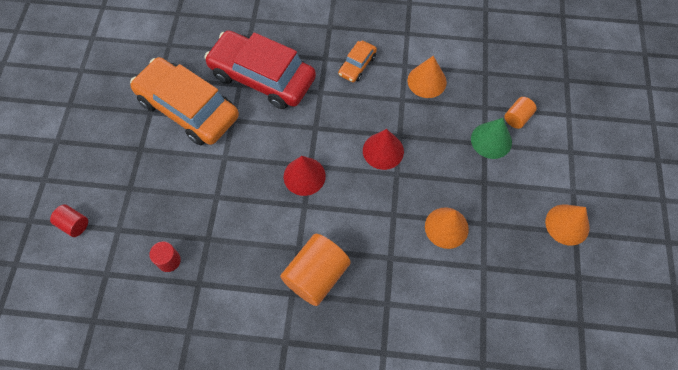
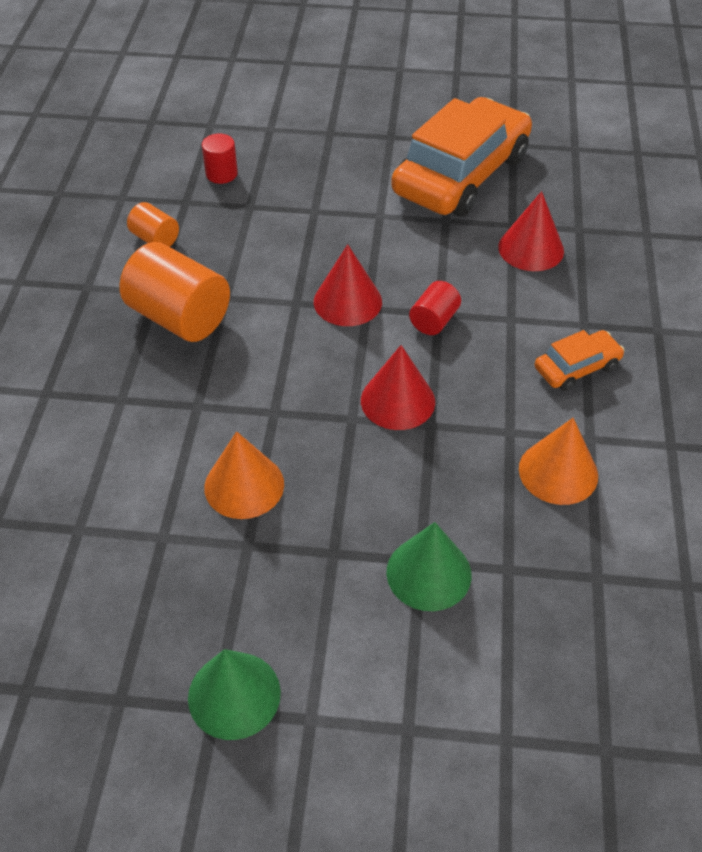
camera: 90 degrees right, 15 degrees down
red cylinder [50,204,88,237] -> red cylinder moved to [409,281,461,335]
red car [204,30,316,109] -> red cone [498,191,564,271]
orange car [338,40,377,82] -> orange car turned 120 degrees clockwise [535,330,625,391]
orange cylinder [504,97,537,129] -> orange cylinder moved to [127,202,179,247]
orange cone [545,204,590,246] -> green cone [188,649,281,740]

